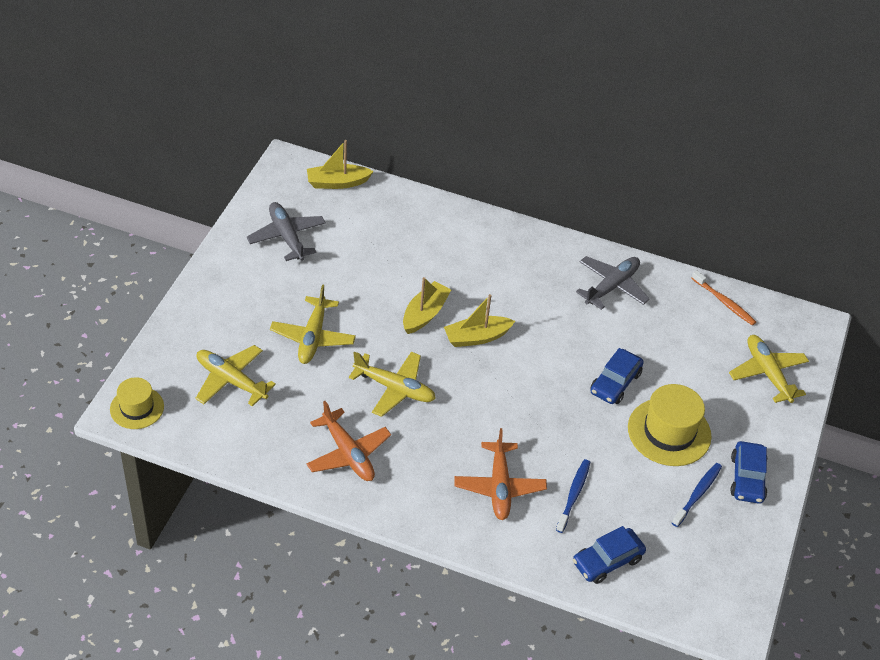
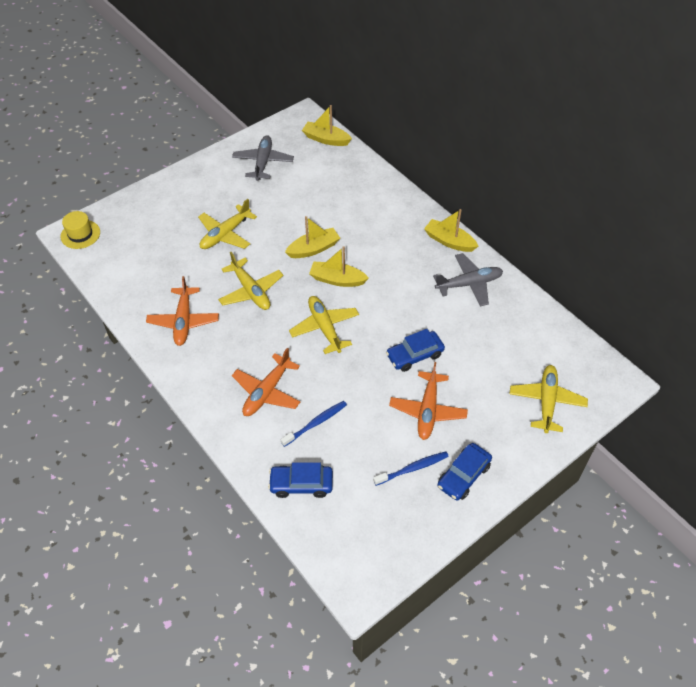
camera: 35 degrees right, 5 degrees up
yellow plane [195,345,276,407] -> yellow plane moved to [289,296,359,354]
yellow hat [628,384,712,466] -> orange plane [389,362,468,440]
orange toothbrush [691,270,756,326] -> none
none -> yellow boat [424,209,478,252]

